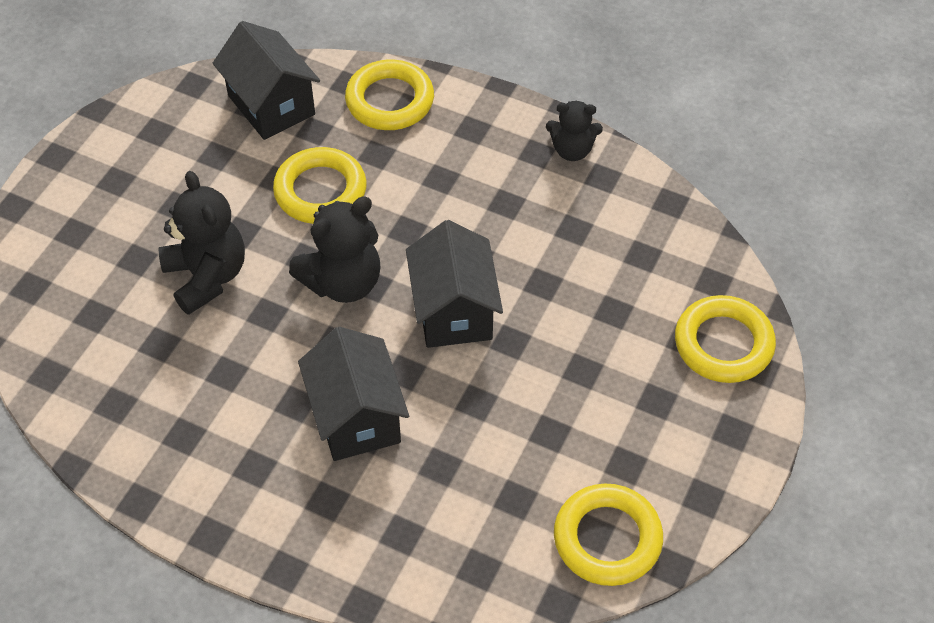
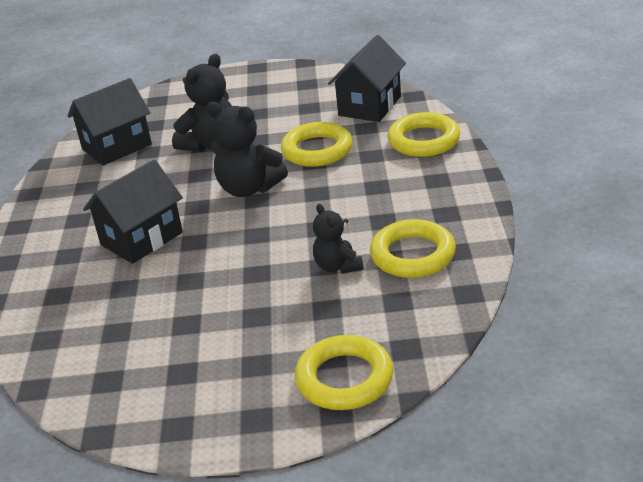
camera: 65 degrees right, 20 degrees down
black house [406,220,503,348] -> black house moved to [67,78,152,166]
black teddy bear [546,101,603,161] -> black teddy bear moved to [313,204,364,274]
yellow ring [554,484,663,586] -> yellow ring moved to [370,219,456,278]

